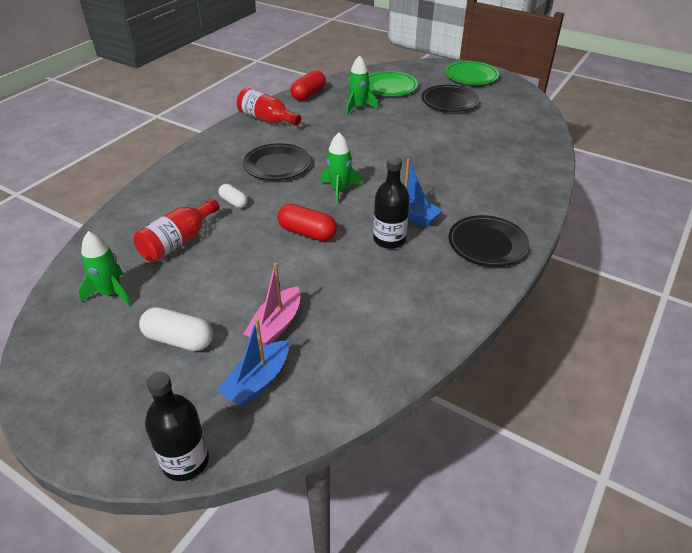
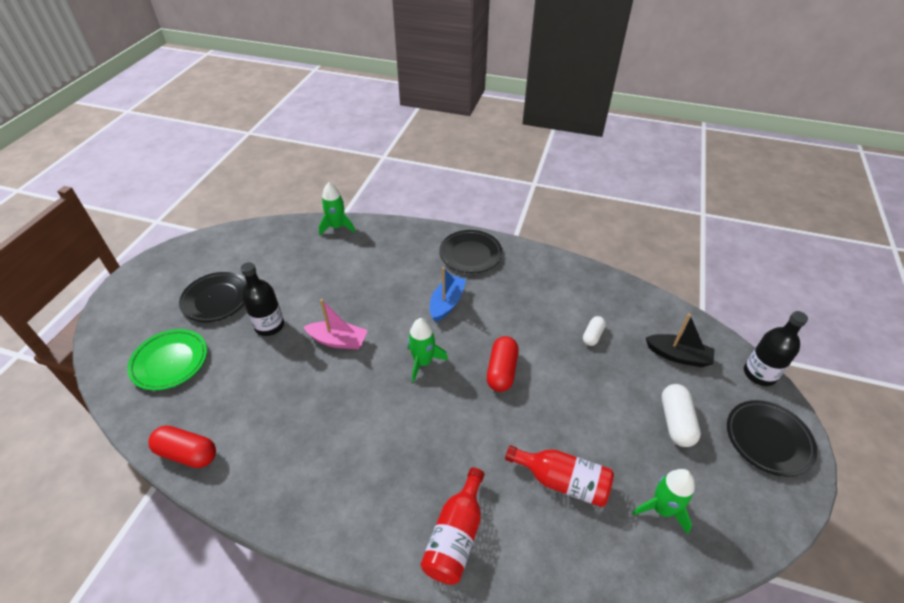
camera: 105 degrees left, 5 degrees up
blue boat [217,318,289,407] -> black boat [646,313,715,367]
white capsule [218,184,248,208] -> white capsule moved to [583,316,606,346]
red bottle [237,88,301,126] -> red bottle moved to [421,467,484,585]
black plate [243,143,311,180] -> black plate moved to [727,400,817,477]
pink boat [243,263,301,346] -> pink boat moved to [304,299,368,349]
green rocket [346,55,378,115] -> green rocket moved to [319,182,355,235]
black bottle [373,157,410,249] -> black bottle moved to [241,262,284,336]
green plate [445,61,499,85] -> none

